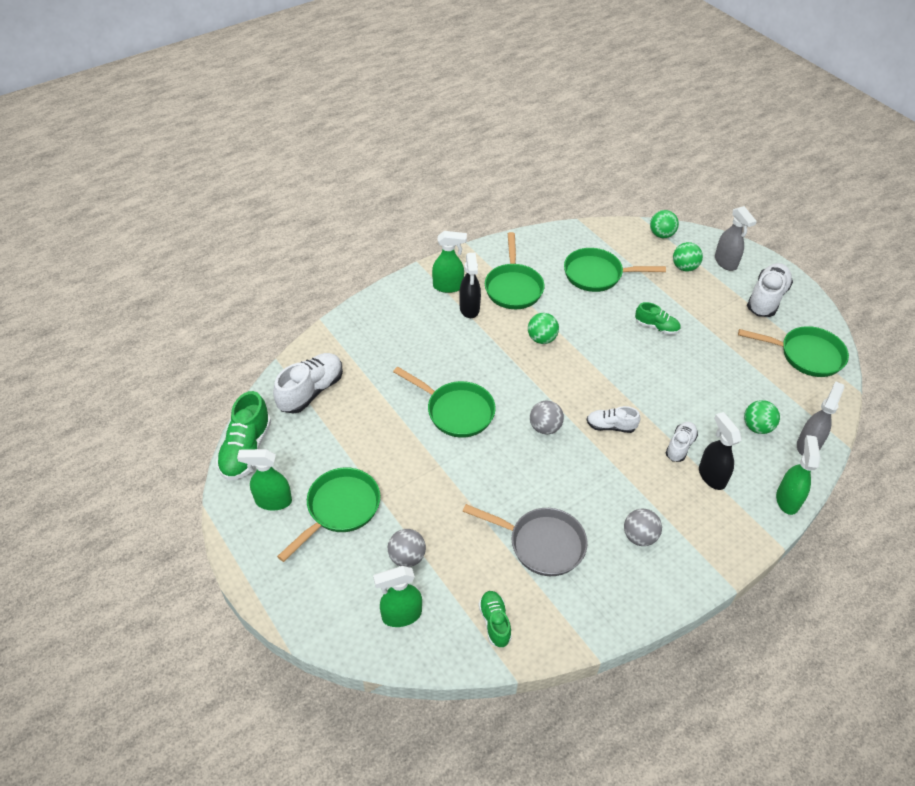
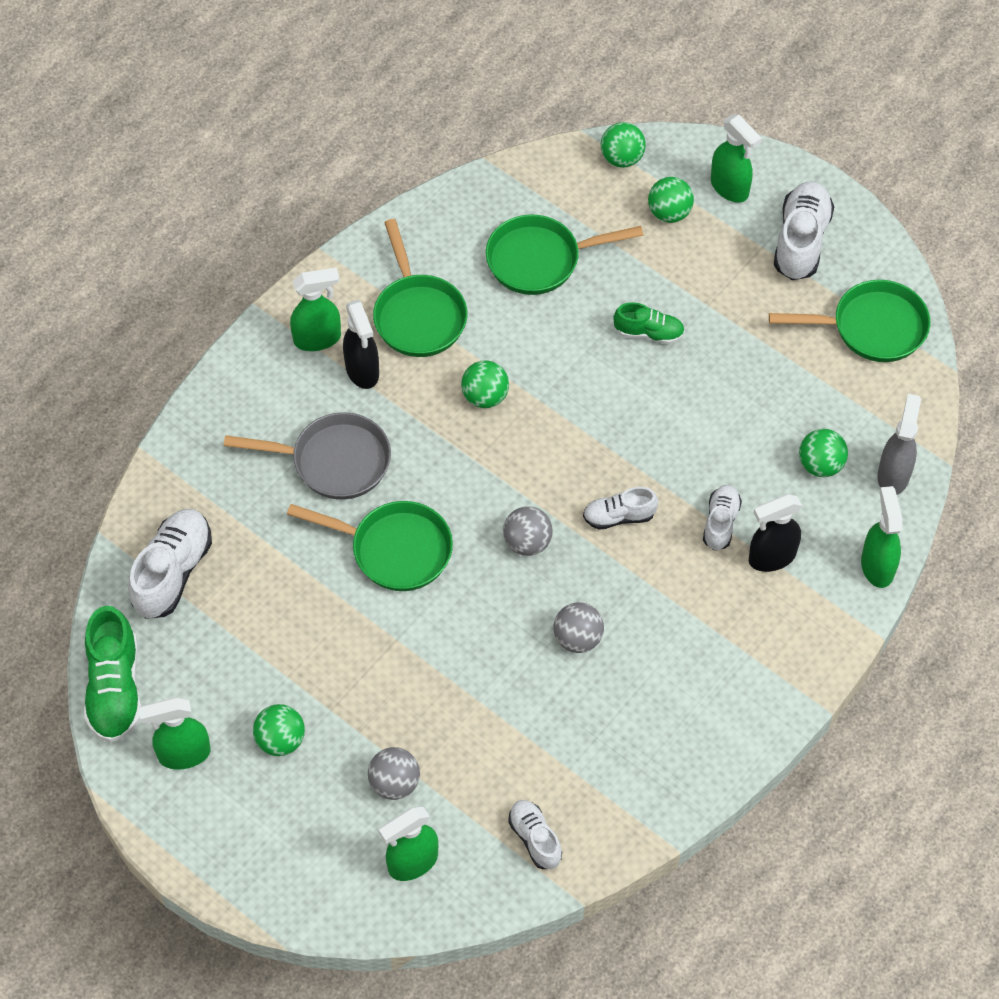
camera: 15 degrees left, 10 degrees up
green pan [277,467,381,562] -> green ball [253,704,305,756]
grey pan [462,504,587,576] -> grey pan moved to [224,412,391,500]
green shoe [479,591,512,648] -> white shoe [508,800,562,869]
grey ball [624,508,662,546] -> grey ball moved to [553,602,604,653]
black spray bottle [699,412,742,490] -> black spray bottle turned 75 degrees counterclockwise [749,494,802,572]
grey spray bottle [715,206,757,271] -> green spray bottle [711,114,762,203]

